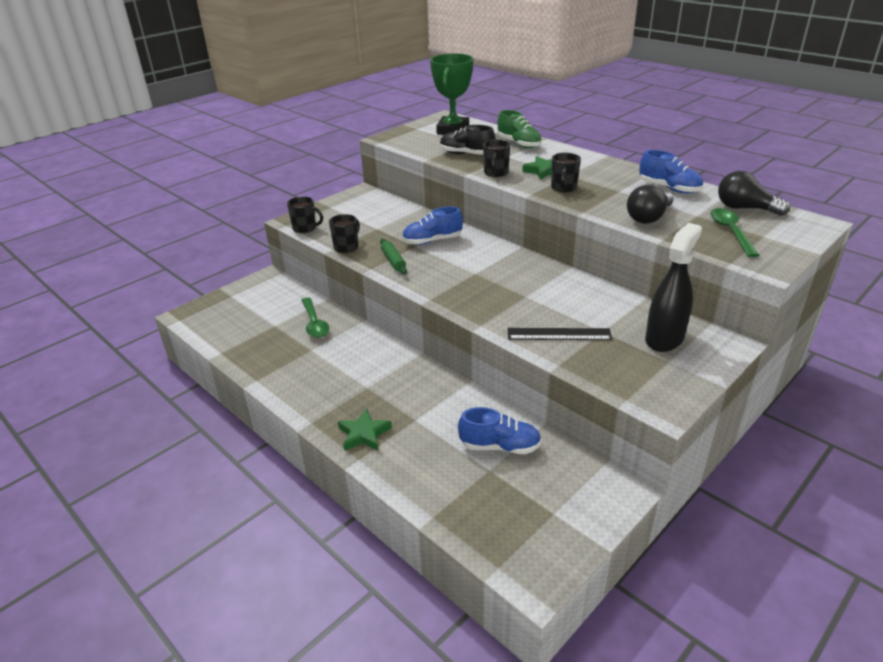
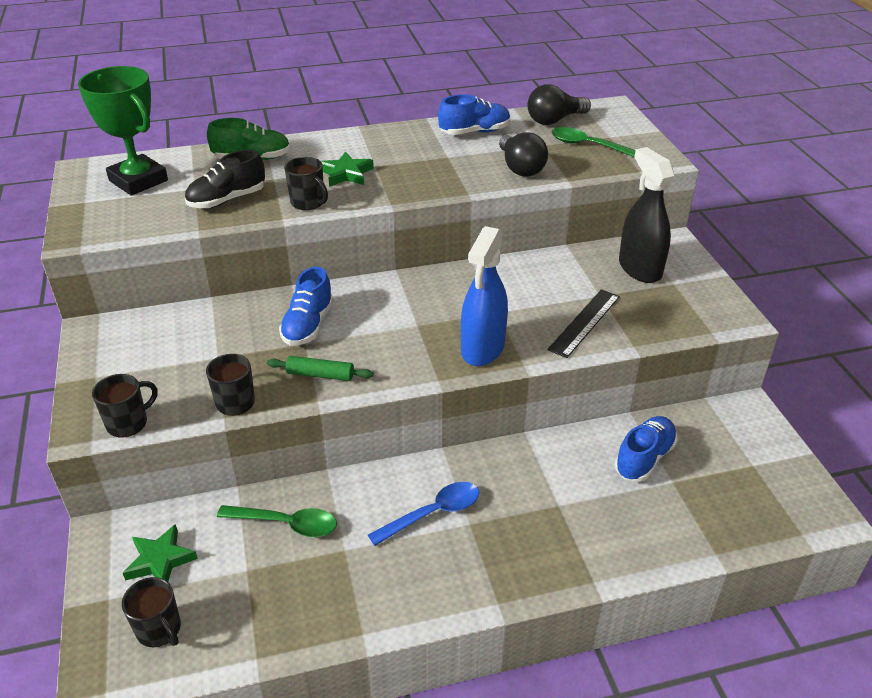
camera: 60 degrees left, 5 degrees up
green star [338,408,392,451] -> green star moved to [123,524,198,582]
black mug [551,152,581,192] -> black mug moved to [122,577,181,648]
none -> blue spoon [368,482,479,546]
none -> blue spray bottle [461,226,508,366]

